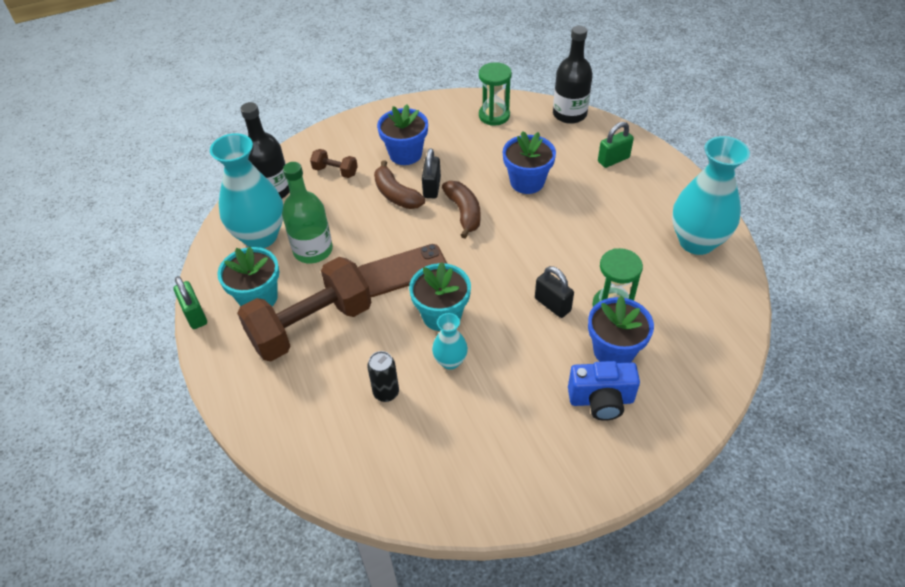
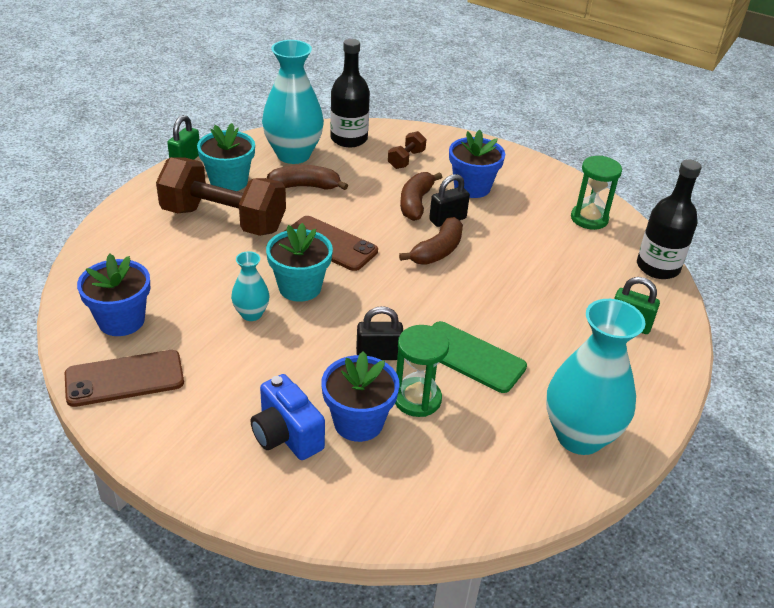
camera: 50 degrees right, 10 degrees down
green bottle [282,162,333,264] -> brown banana [267,165,348,190]
brown dumbbell [310,149,358,178] -> brown dumbbell turned 45 degrees clockwise [388,131,426,169]
black can [367,351,399,402] -> none
blue flower pot [503,131,556,194] -> blue flower pot moved to [77,254,150,336]
black padlock [535,266,574,318] -> black padlock turned 75 degrees clockwise [356,306,403,360]
none -> brown phone [65,350,184,407]
none -> green phone [432,321,527,393]

